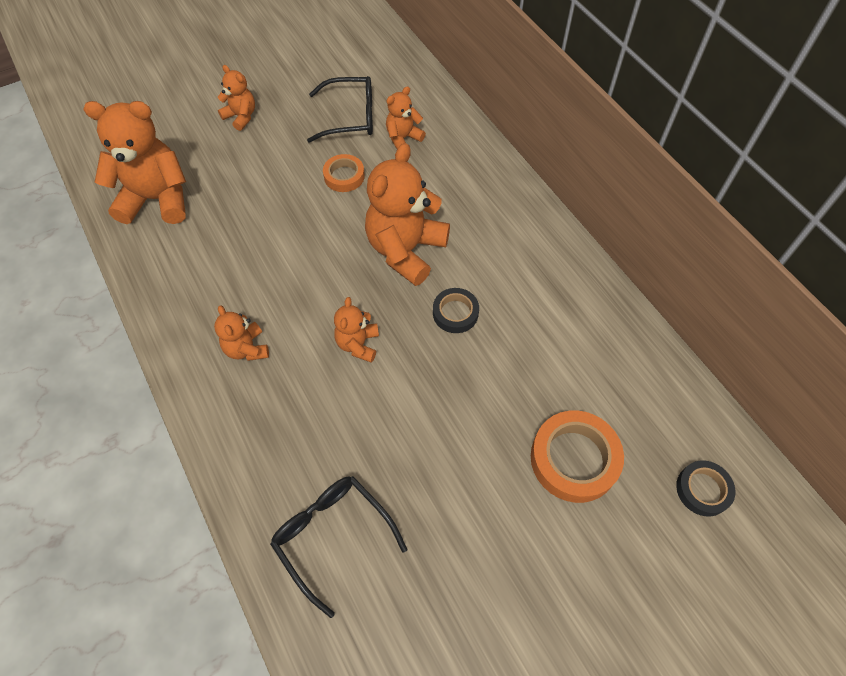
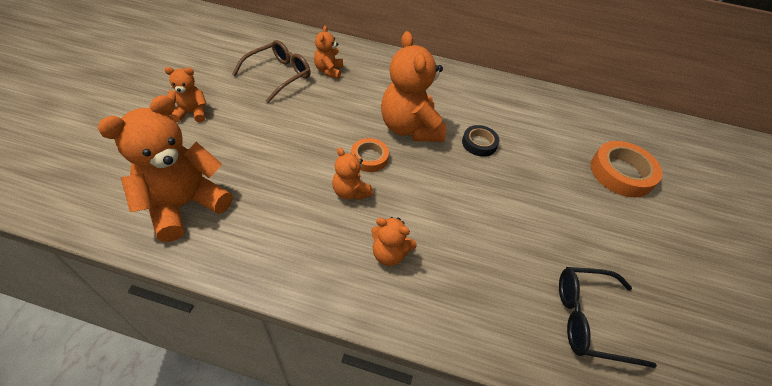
camera: 50 degrees left, 10 degrees down
black glasses [307,76,373,143] -> brown glasses [232,40,311,103]
orange tape [323,154,365,192] -> orange tape moved to [351,138,389,172]
orange teddy bear [334,297,379,363] -> orange teddy bear moved to [332,148,373,200]
black tape [676,460,735,516] -> none

